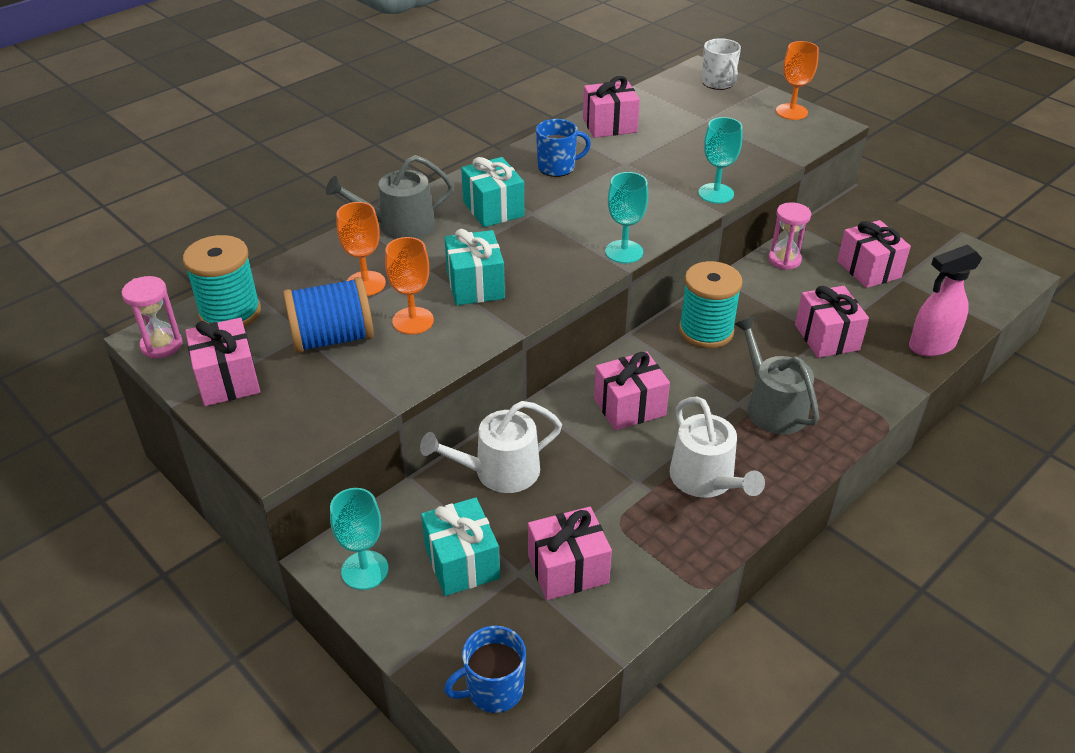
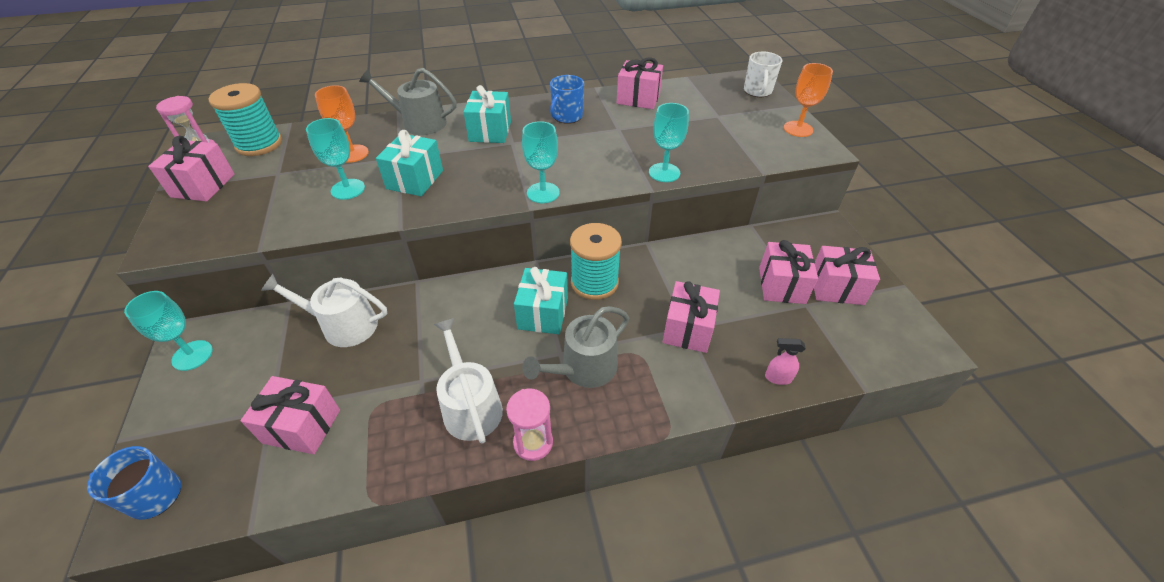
camera: 30 degrees right, 5 degrees up
blue spool [283,277,374,353] -> none
orange goblet [385,237,434,334] -> turquoise goblet [306,118,365,200]
turquoise gift [421,497,500,596] -> turquoise gift moved to [514,267,568,334]
blue mug [536,119,591,177] -> blue mug turned 105 degrees clockwise [550,75,584,124]
pink gift [594,351,670,430] -> pink gift moved to [814,246,880,305]
white watering can [670,397,765,498] -> white watering can turned 150 degrees clockwise [433,318,503,444]
grey watering can [735,317,819,435] -> grey watering can turned 135 degrees counterclockwise [522,306,629,388]
pink hourglass [768,202,811,270] -> pink hourglass moved to [506,389,553,461]
pink spray bottle [909,244,982,356] -> pink spray bottle [765,338,806,385], size x0.52

